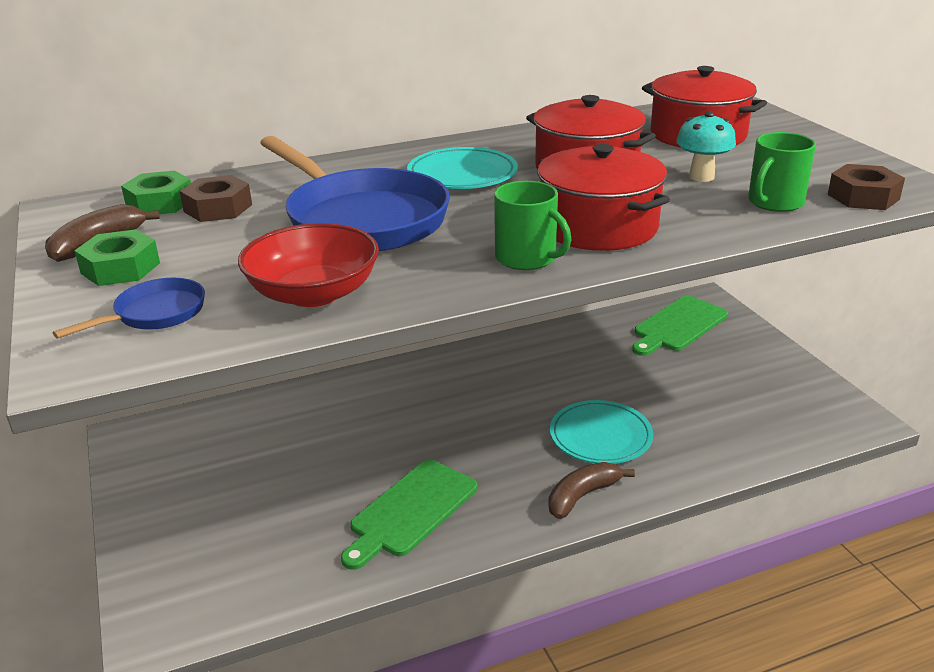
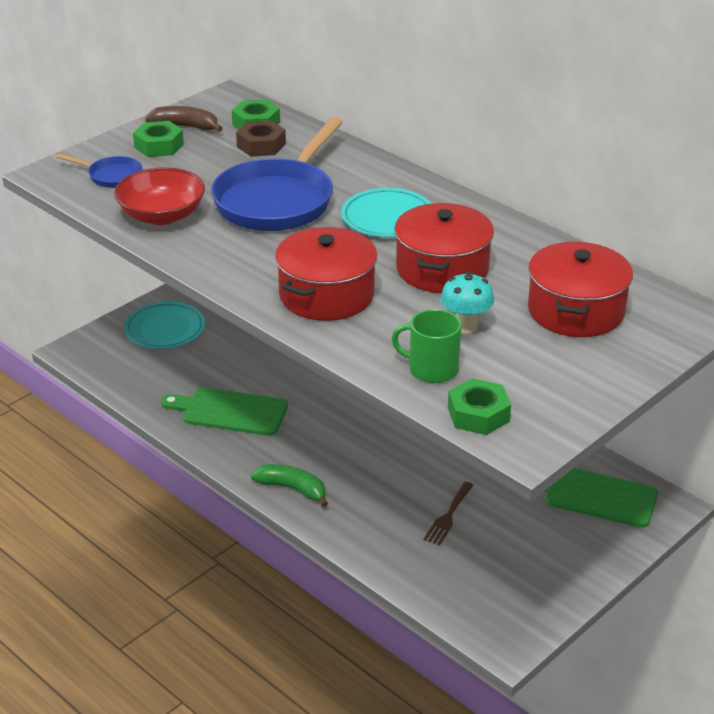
camera: 65 degrees right, 5 degrees up
green mug [494,181,571,270] -> none
brown banana [548,462,635,519] -> green banana [251,464,328,507]
turquoise plate [550,400,653,464] -> turquoise plate moved to [124,302,205,349]
brown nut [828,164,905,210] -> green nut [448,378,511,435]
none -> brown fork [424,482,474,546]

